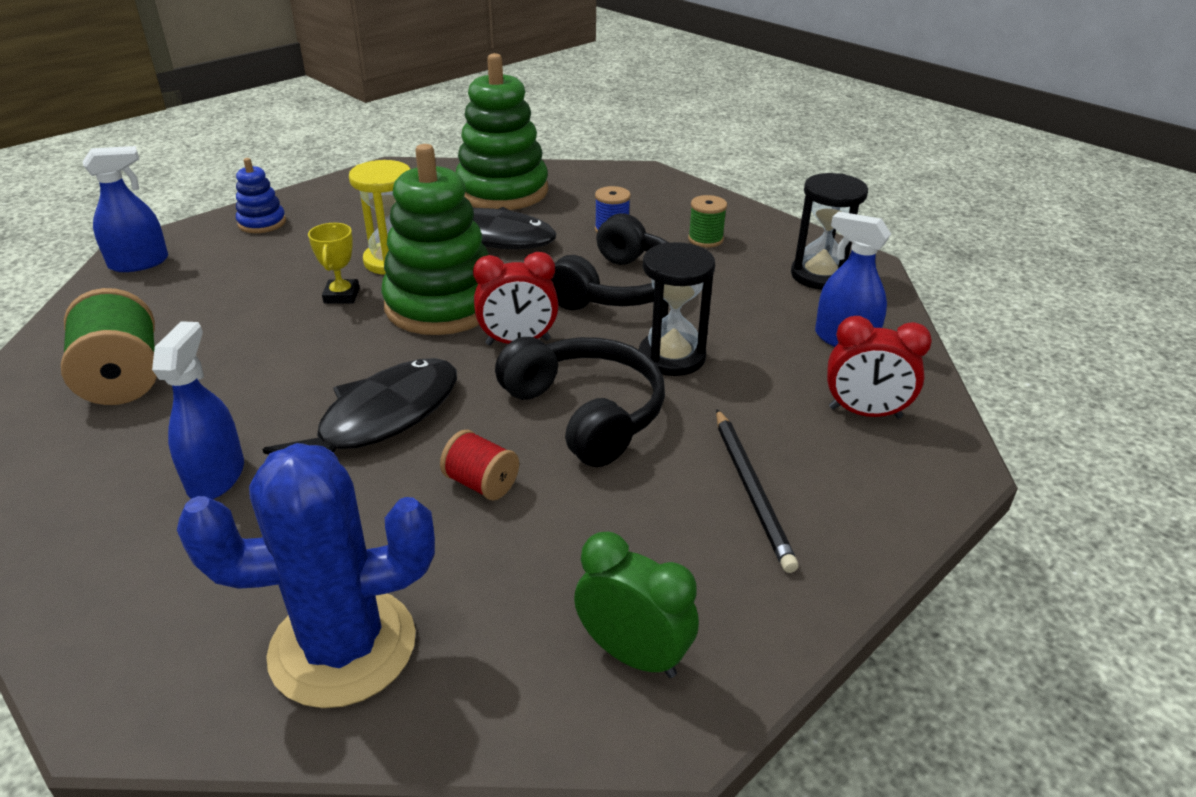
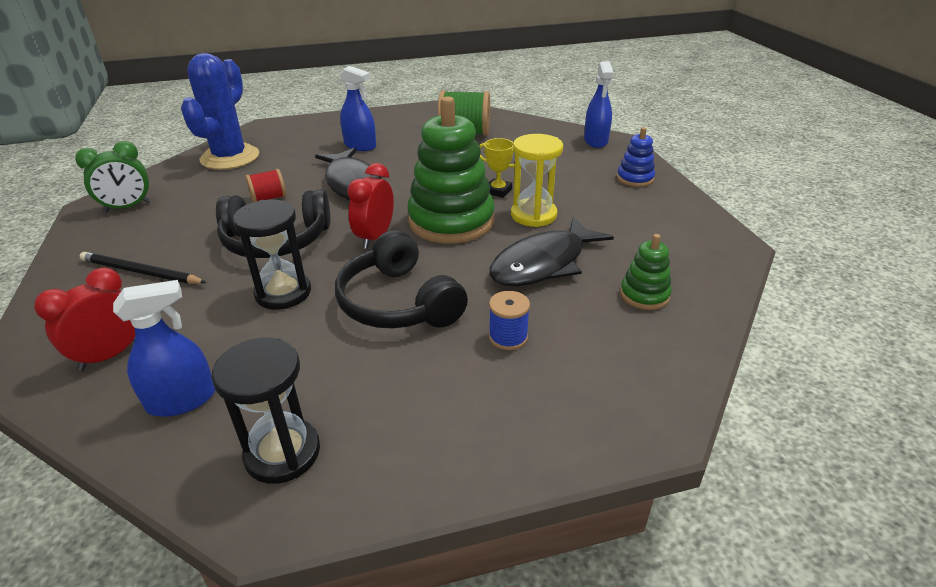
camera: 120 degrees right, 0 degrees up
green stacking toy [455,53,548,210] -> green stacking toy [620,234,672,310], size x0.47
green spool [688,195,727,247] -> none

